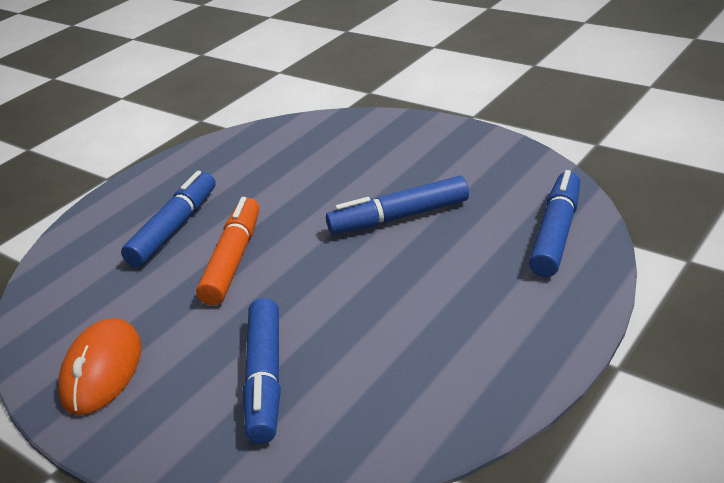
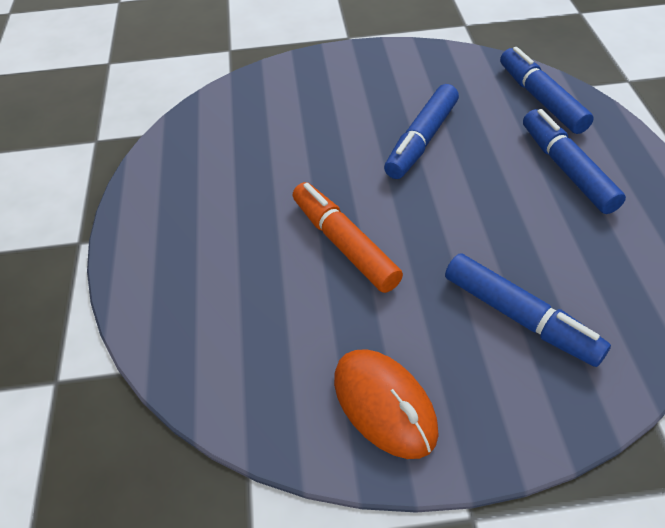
camera: 45 degrees left, 15 degrees up
blue marker [121,171,216,267] -> blue marker moved to [523,109,626,214]

